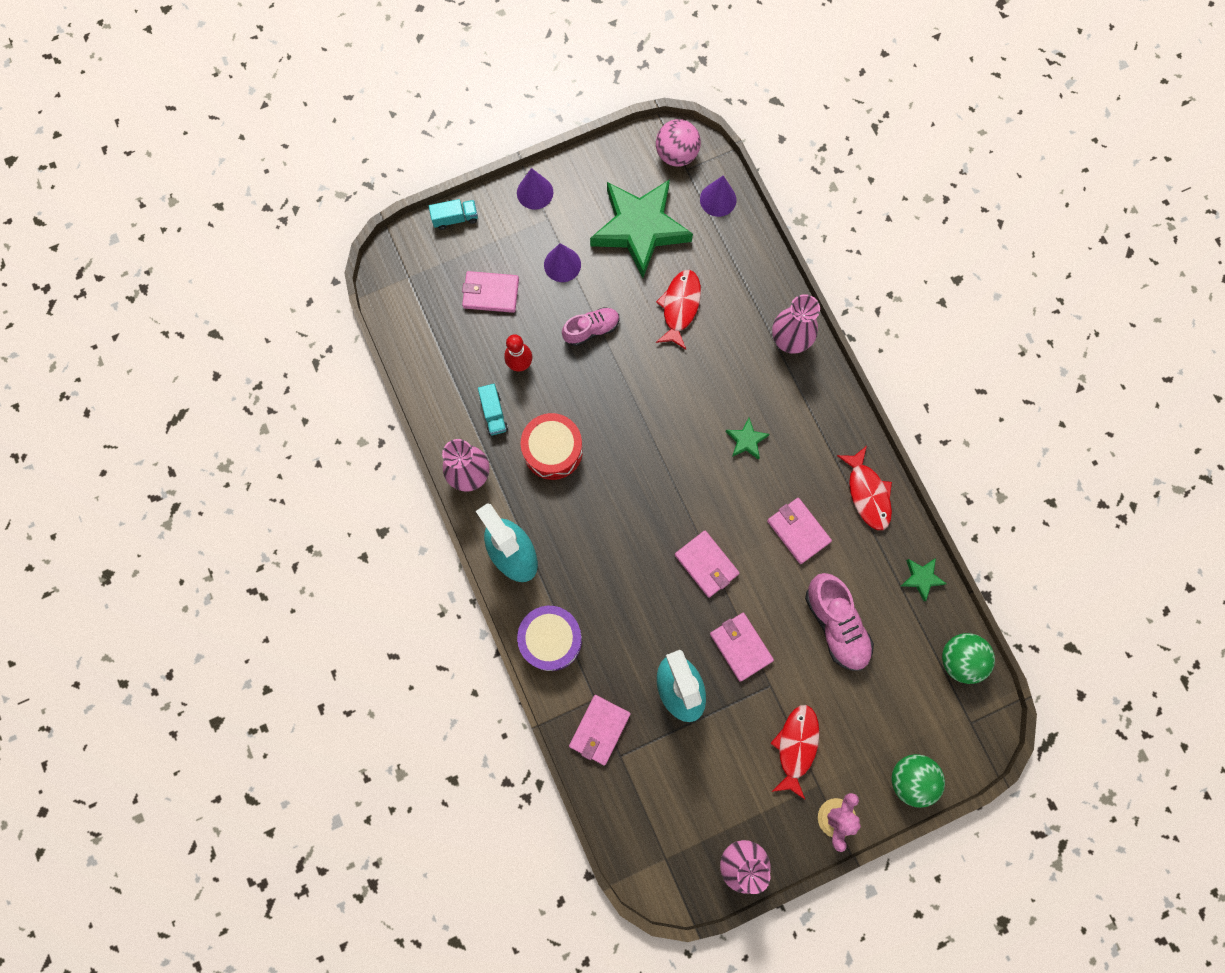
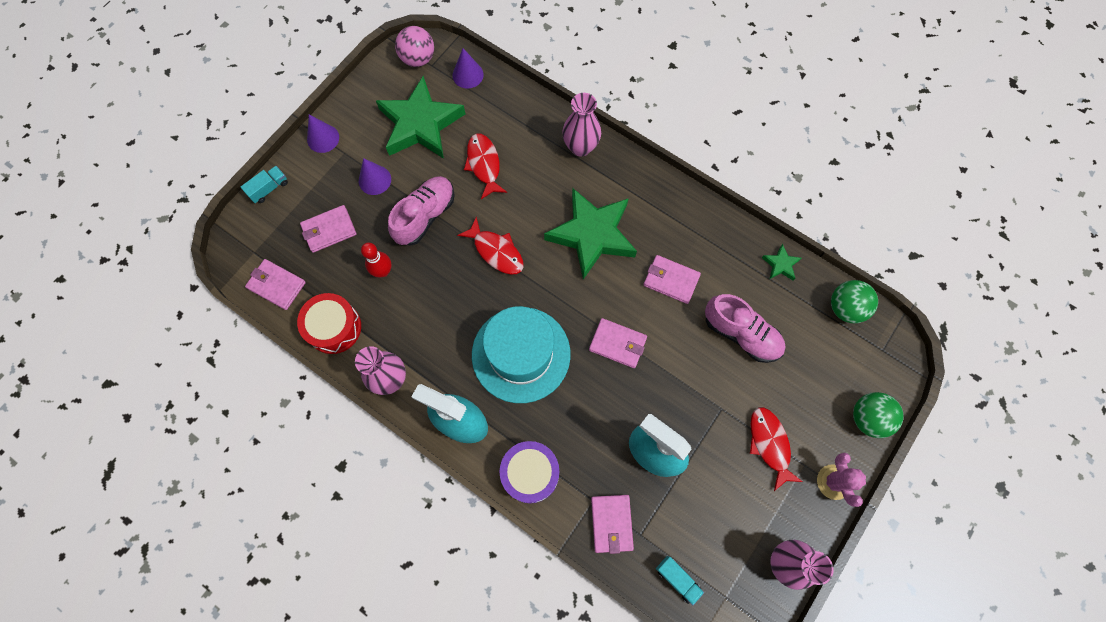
camera: 30 degrees left, 5 degrees down
turquoise truck [478,384,508,435] -> turquoise truck moved to [656,556,704,605]
red drum [521,413,583,480] -> red drum moved to [297,293,361,354]
pink shoe [562,307,619,346] -> pink shoe [388,176,455,246], size x1.55
pink wallet [710,613,774,682] -> pink wallet moved to [245,259,306,310]
green star [726,418,769,460] -> green star [544,188,637,279], size x2.45
red fish [837,446,892,530] -> red fish moved to [457,217,524,275]
none -> turquoise hat [472,306,570,403]

